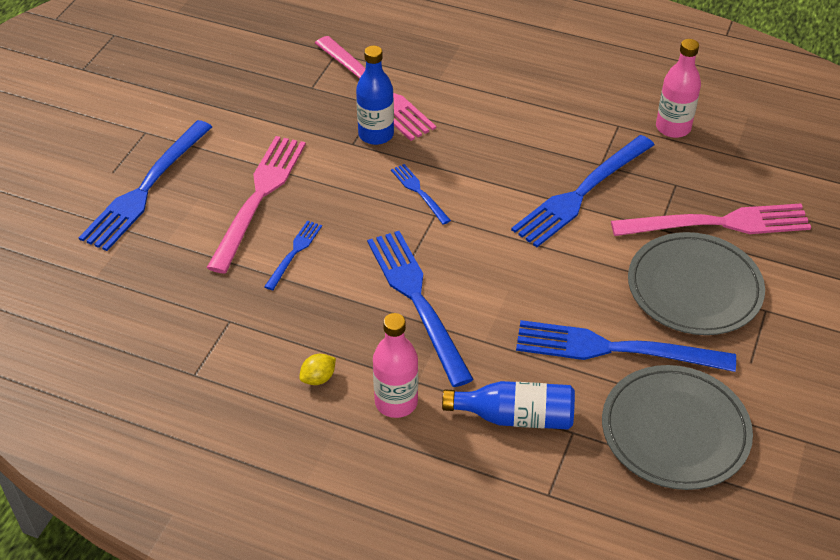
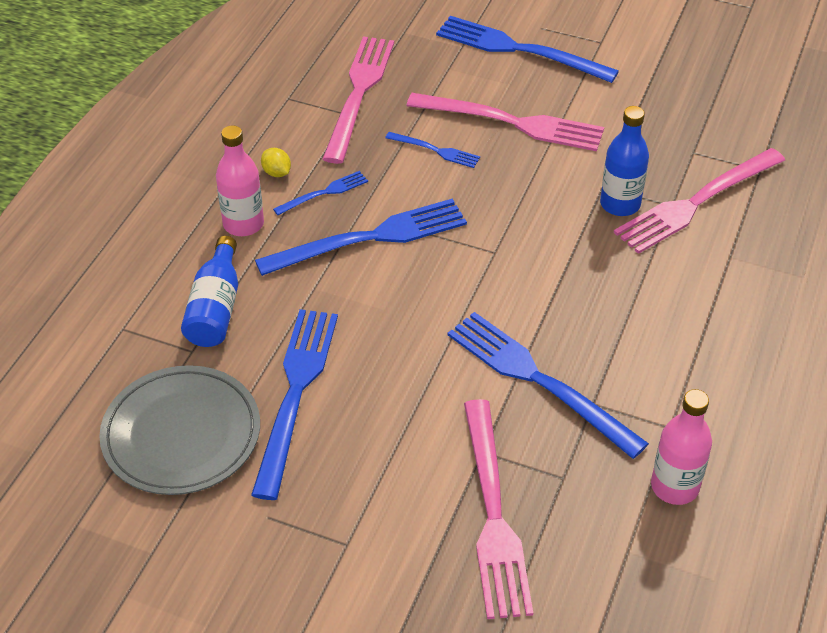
camera: 90 degrees right, 0 degrees up
blue fork [391,164,451,225] -> blue fork moved to [273,171,368,215]
grey plate [628,232,765,335] -> none
none -> pink fork [323,36,394,164]

